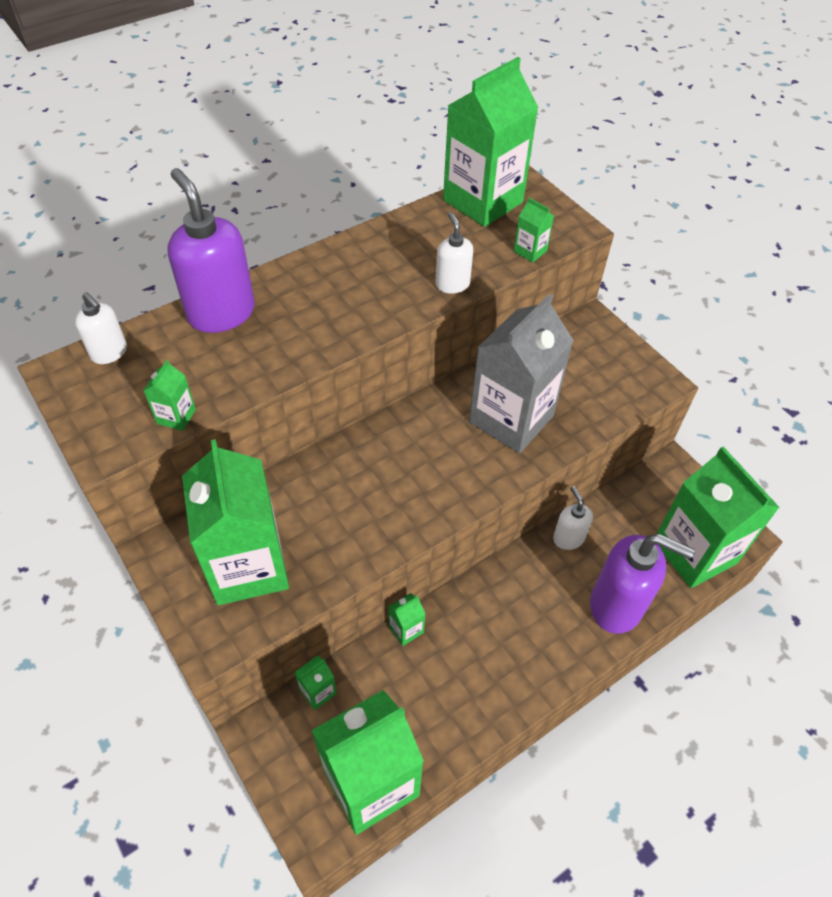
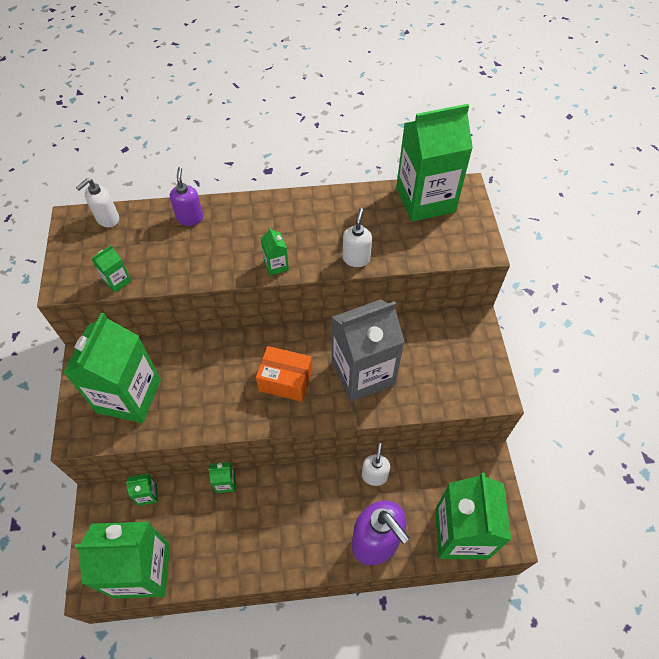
camera: 30 degrees right, 5 degrees up
white soap dispenser [75,292,127,364] -> white soap dispenser turned 60 degrees clockwise [76,178,119,227]
purple soap dispenser [167,168,255,333] -> purple soap dispenser [170,167,203,226], size x0.53
green carton [514,198,554,263] -> green carton moved to [261,227,289,276]
none -> orange box [256,346,312,402]

